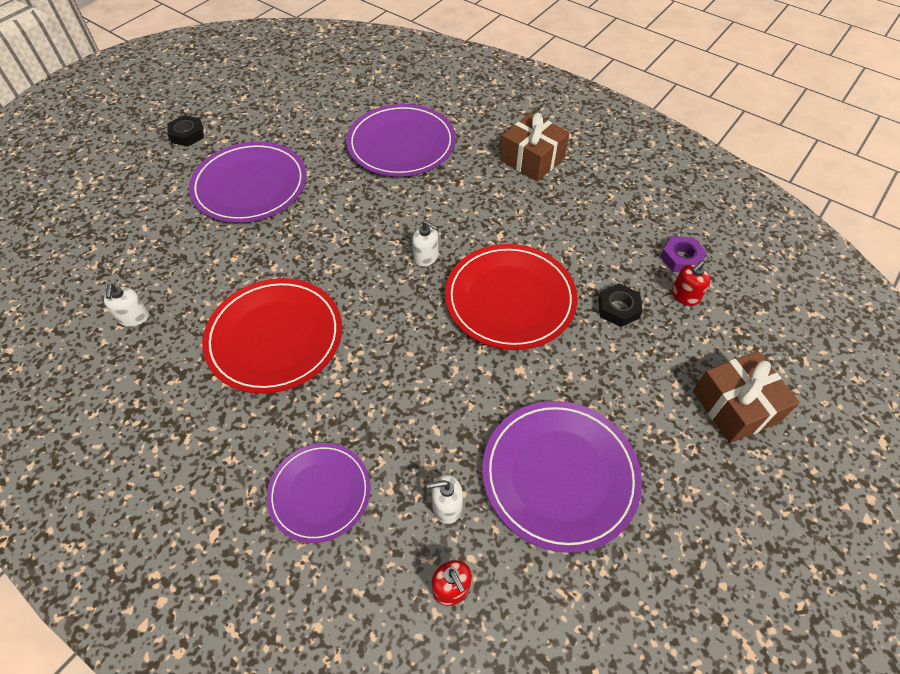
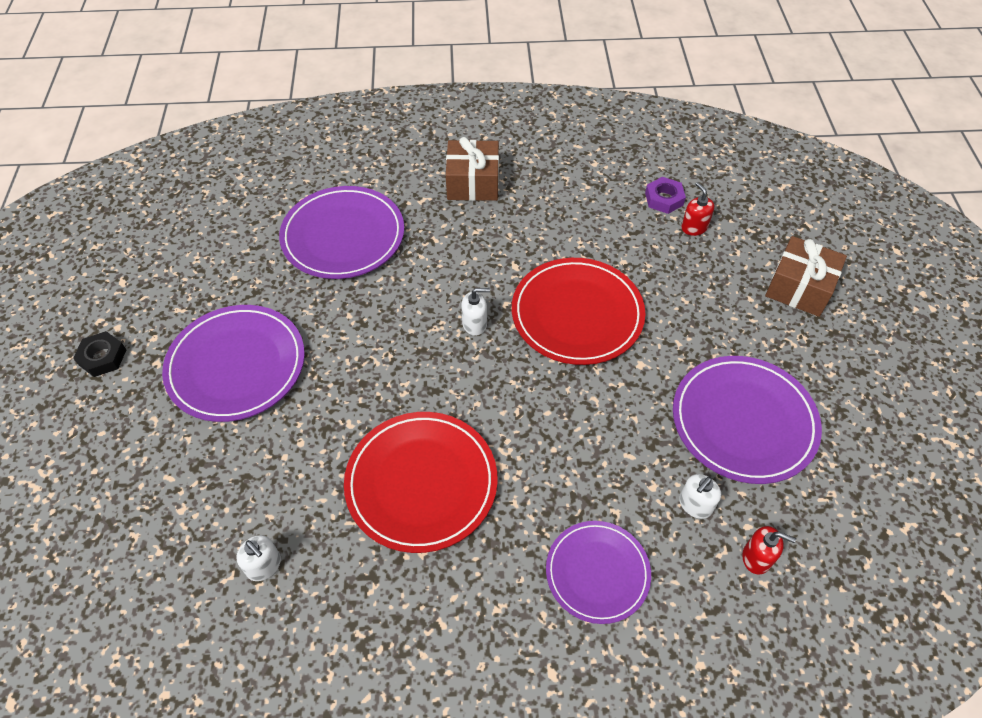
camera: 40 degrees left, 0 degrees up
black nut [598,283,643,327] -> none
red soap dispenser [672,261,711,306] -> red soap dispenser turned 150 degrees clockwise [681,182,714,236]

